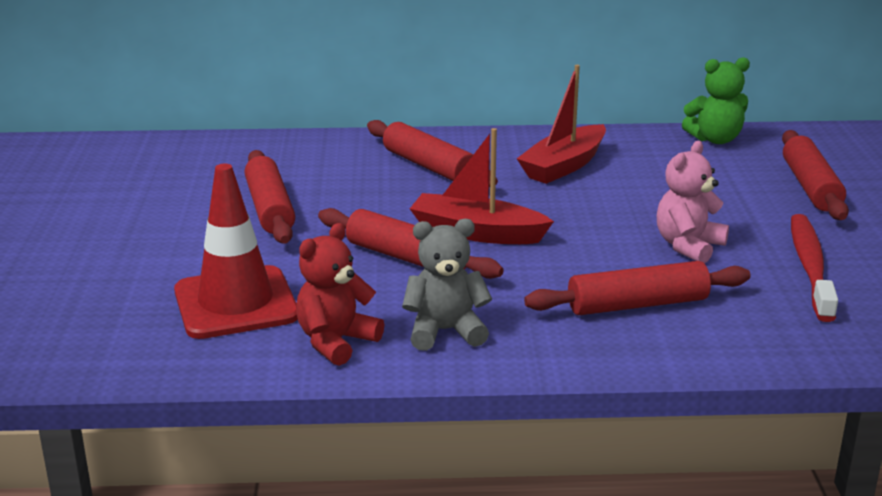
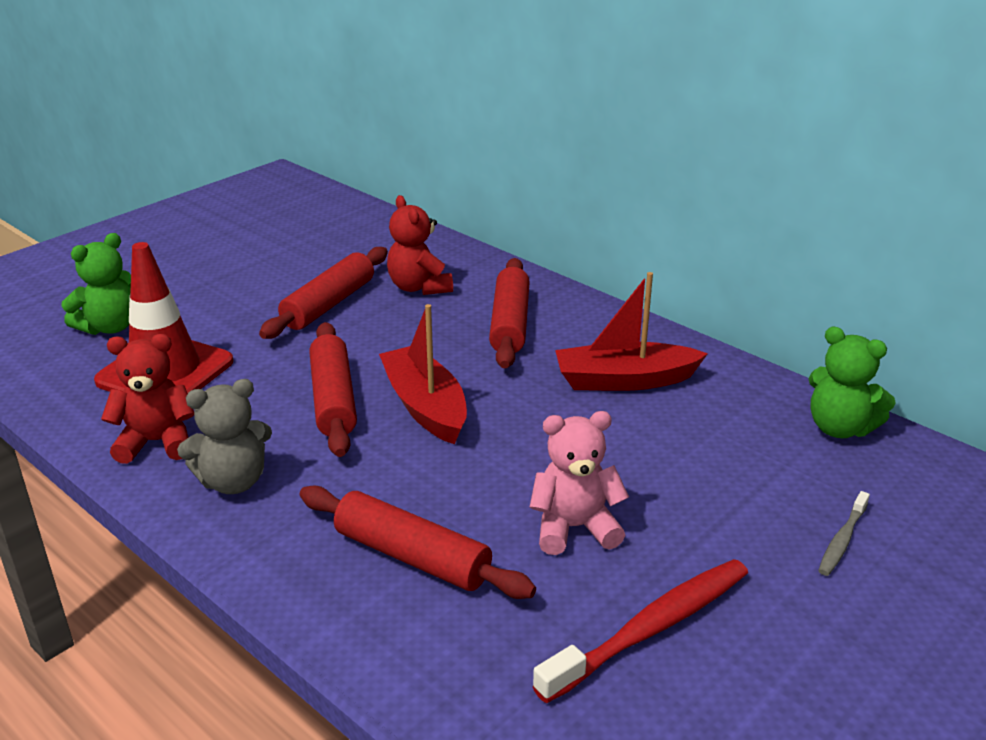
camera: 45 degrees right, 5 degrees up
grey teddy bear [402,219,492,351] -> grey teddy bear turned 120 degrees clockwise [177,379,272,494]
red rolling pin [782,130,849,220] -> grey toothbrush [818,491,870,576]
none -> green teddy bear [61,233,131,335]
none -> red teddy bear [387,195,453,295]

